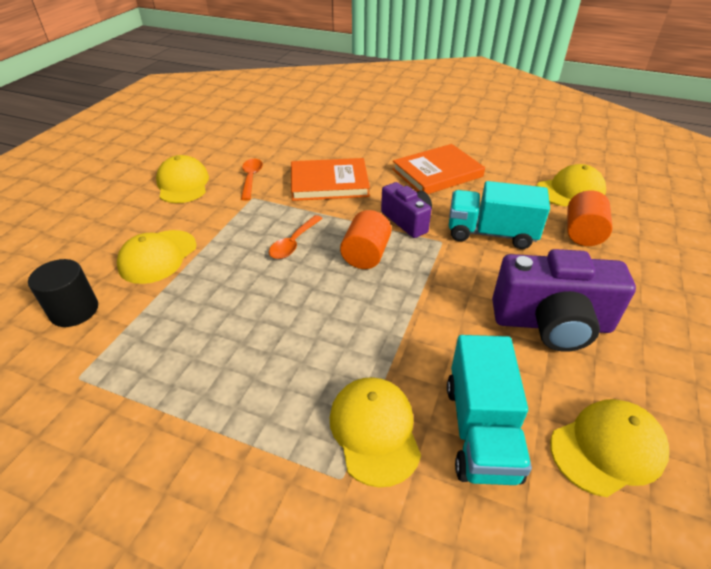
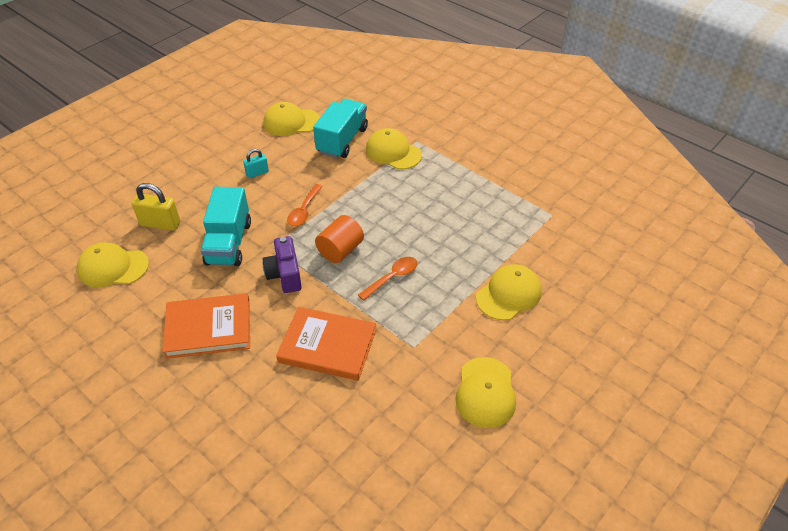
camera: 160 degrees left, 5 degrees up
black cylinder [28,259,98,327] -> none
orange spoon [241,159,263,201] -> orange spoon moved to [287,184,323,226]
yellow cap [330,377,421,487] -> yellow cap turned 120 degrees clockwise [366,128,422,169]
turquoise truck [449,181,550,249] -> turquoise truck turned 60 degrees clockwise [201,187,251,266]
purple camera [492,249,636,352] -> turquoise padlock [243,149,269,178]
orange cylinder [568,190,613,246] -> yellow padlock [132,183,180,231]

